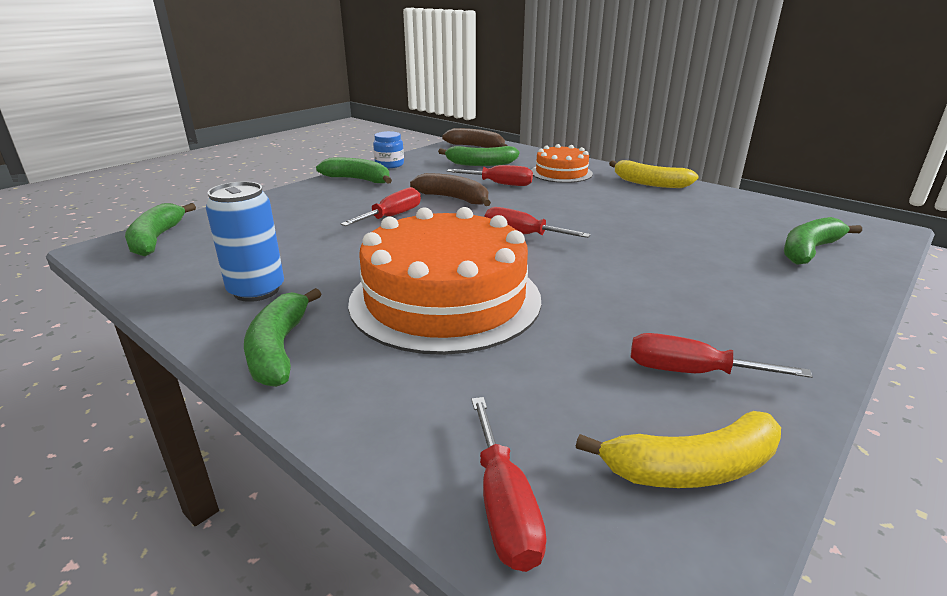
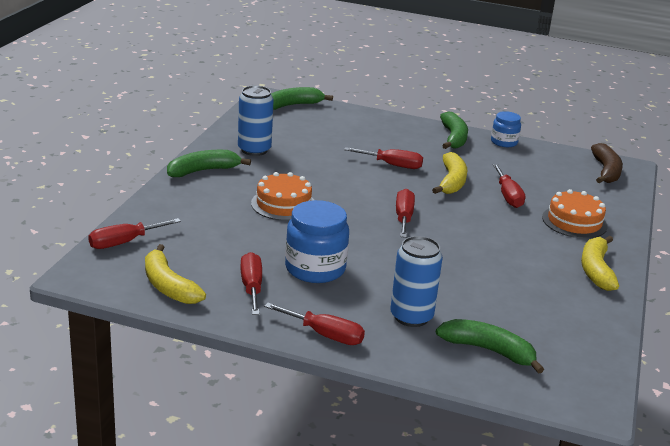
camera: 65 degrees right, 0 degrees up
orange cake [348,207,541,355] -> orange cake [251,172,314,221], size x0.53
brown banana [410,173,491,206] -> yellow banana [432,152,467,194]
green banana [438,146,520,166] -> none
none -> red screwdriver [264,303,365,345]
none -> blue jar [285,200,349,283]
none -> blue can [390,236,443,327]

